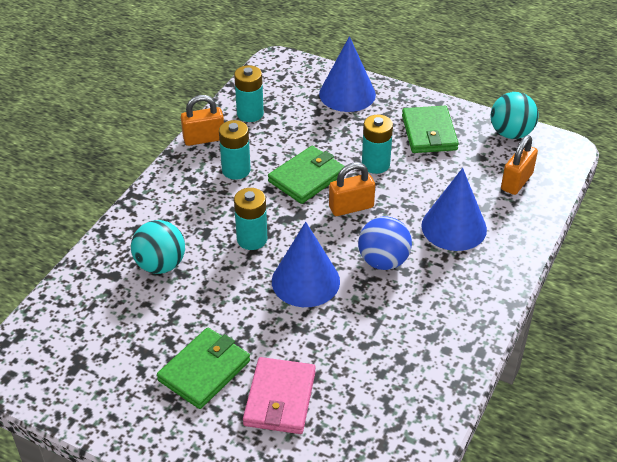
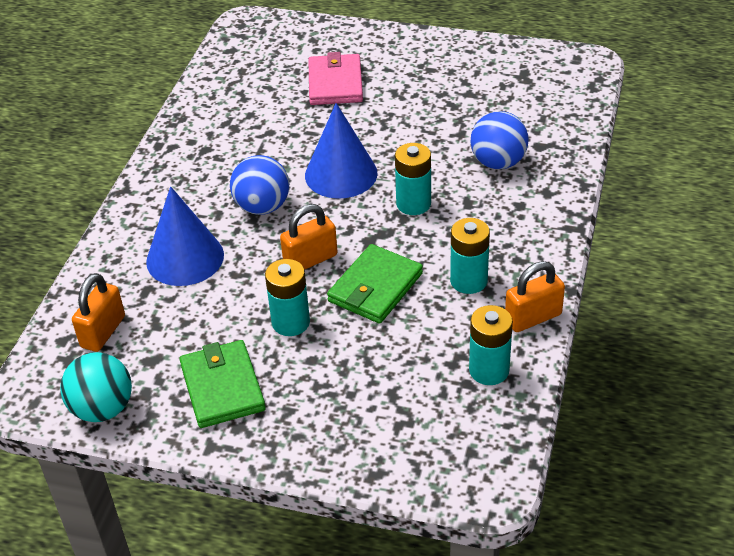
camera: 170 degrees right, 0 degrees up
turquoise ball [131,220,185,274] -> blue ball [471,111,529,169]
green wallet [157,328,250,409] -> none
blue cone [319,36,376,112] -> none

